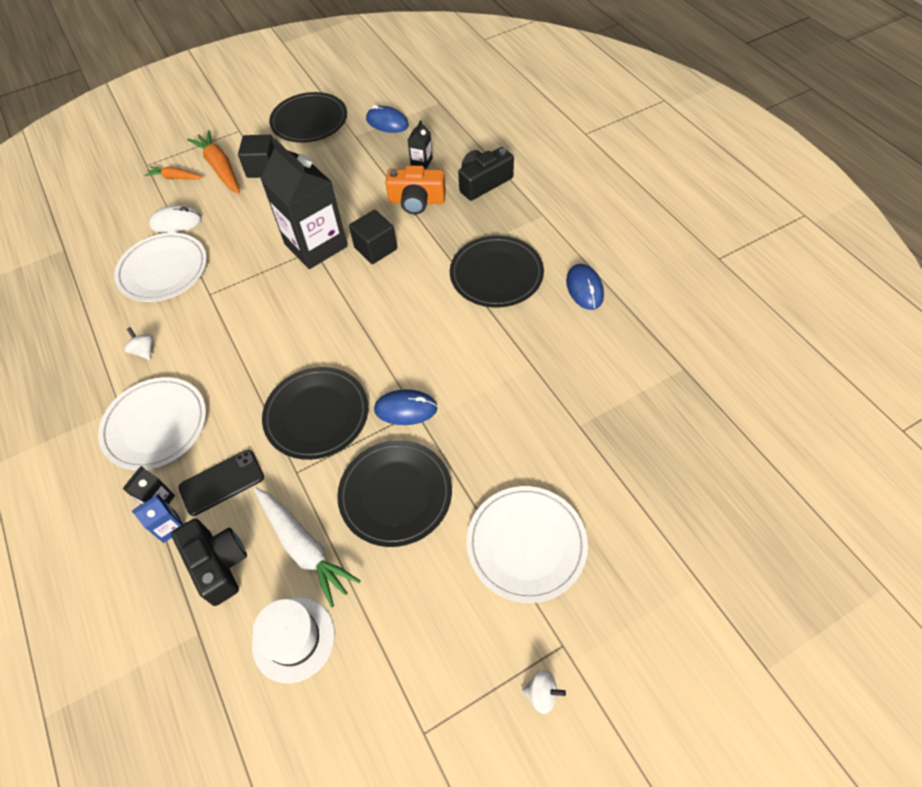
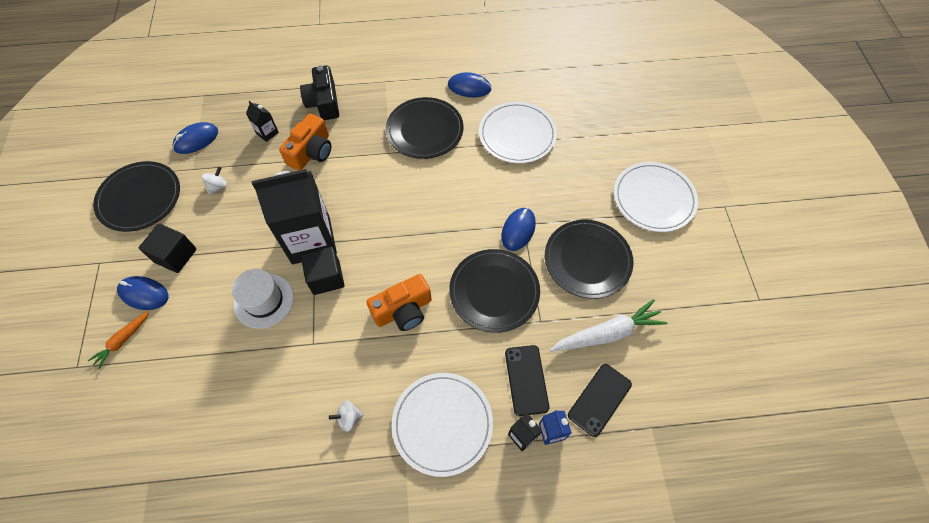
camera: 70 degrees left, 5 degrees up
white plate [114,233,207,302] -> white plate moved to [479,101,557,164]
white mouse [149,205,202,233] -> none
black camera [171,519,247,606] -> black phone [568,364,632,437]
orange carrot [187,130,240,194] -> blue mouse [117,276,168,310]
white hat [252,597,335,683] -> white hat moved to [232,269,294,329]
black cube [349,210,397,264] -> black cube moved to [301,247,344,295]
white spinning top [522,670,566,714] -> white spinning top moved to [202,167,227,195]
none -> orange camera [367,274,432,331]

